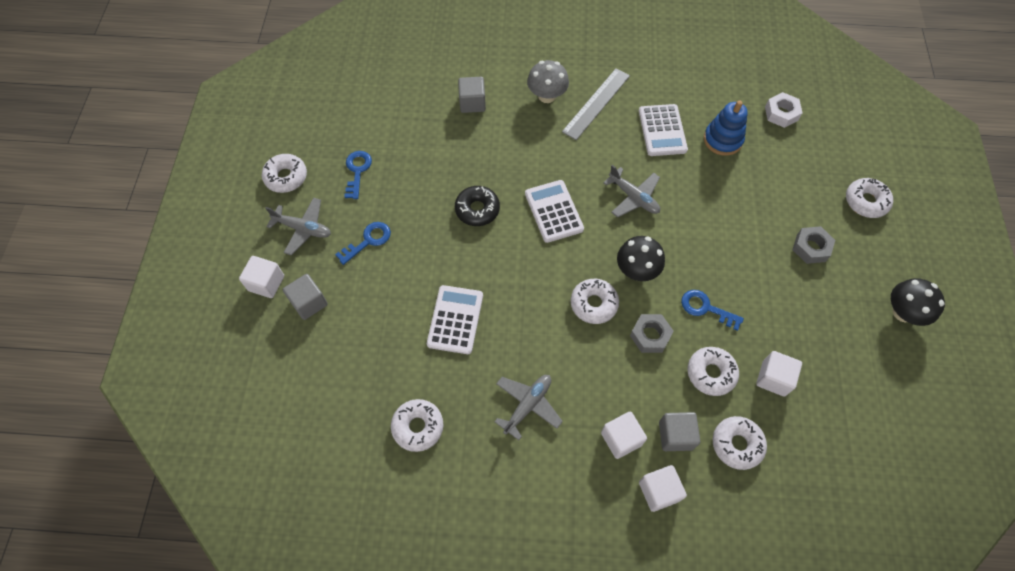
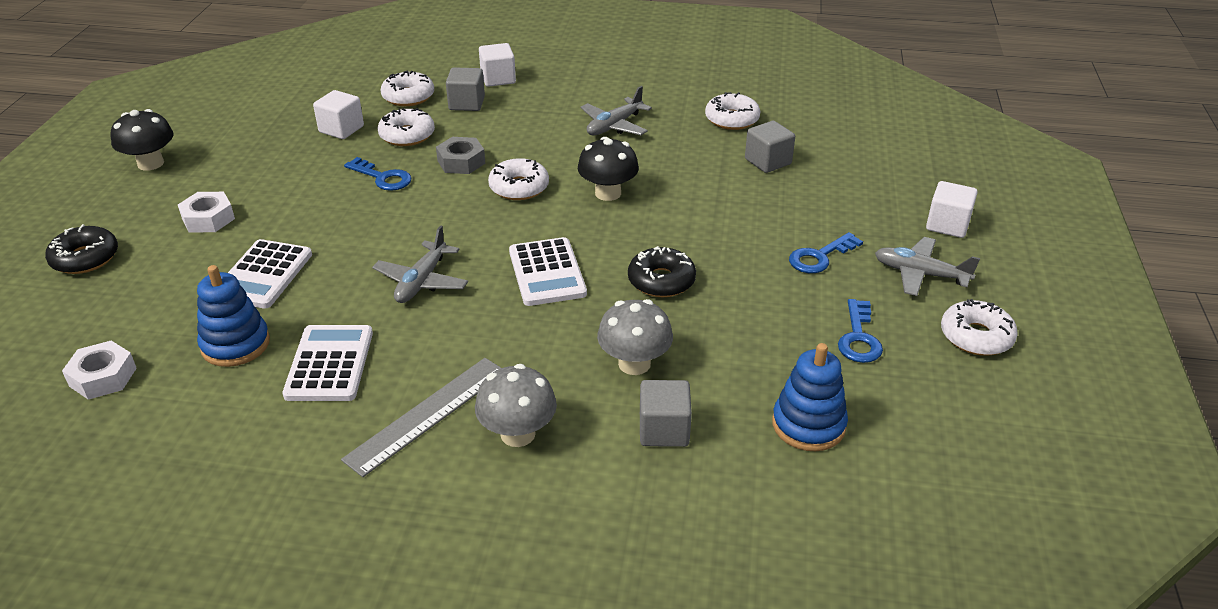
camera: 175 degrees left, 25 degrees down
grey cube [283,274,328,320] -> grey cube moved to [745,121,795,173]
white calculator [427,285,483,354] -> white calculator moved to [228,239,312,309]
white cube [601,412,647,459] -> none
grey plane [603,165,660,218] -> grey plane turned 120 degrees counterclockwise [372,225,468,303]
black mushroom [617,236,665,281] -> black mushroom moved to [578,137,639,201]
grey nut [792,226,835,264] -> white nut [178,192,235,233]
white donut [846,178,893,218] -> black donut [45,224,118,274]
none -> grey mushroom [597,299,673,375]
none -> blue stacking toy [772,343,848,451]

